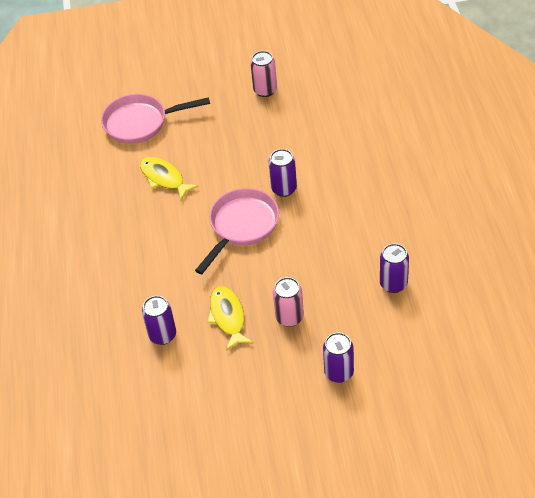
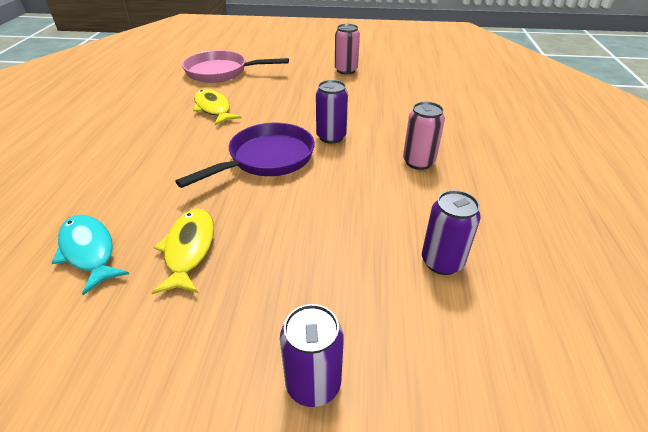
camera: 10 degrees right, 10 degrees down
purple can [142,296,176,345] -> turquoise fish [52,215,129,295]
pink pan [195,188,279,274] -> purple pan [175,123,315,188]
pink can [273,277,304,327] -> pink can moved to [403,102,445,170]

